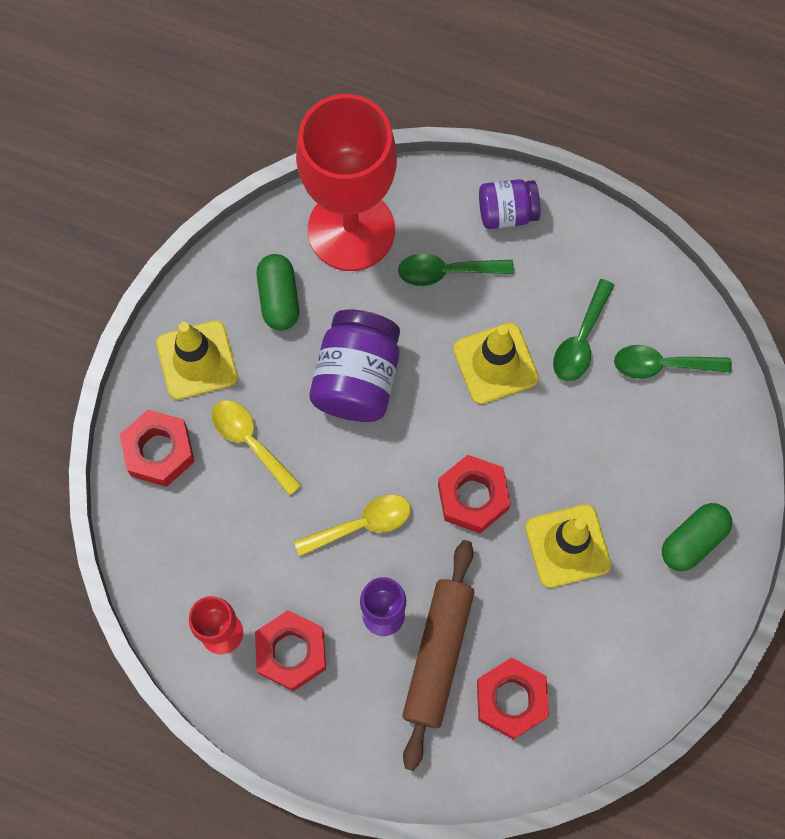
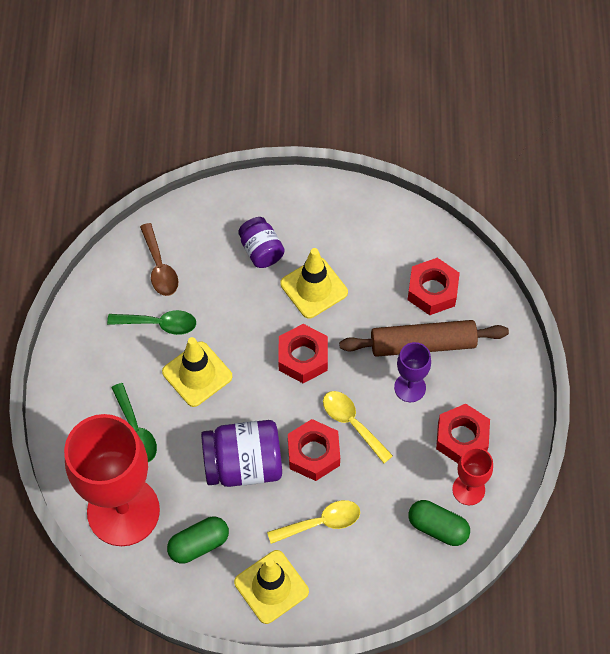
camera: 110 degrees left, 10 degrees down
red nut [119,410,195,487] -> red nut moved to [288,419,340,481]
yellow spoon [211,400,302,496] -> yellow spoon turned 135 degrees counterclockwise [267,500,360,544]
purple jar [479,179,540,229] -> purple jar moved to [238,217,285,268]
green spoon [614,345,732,379] -> brown spoon [140,223,178,296]
green capsule [662,503,732,571] -> green capsule moved to [409,500,470,546]

